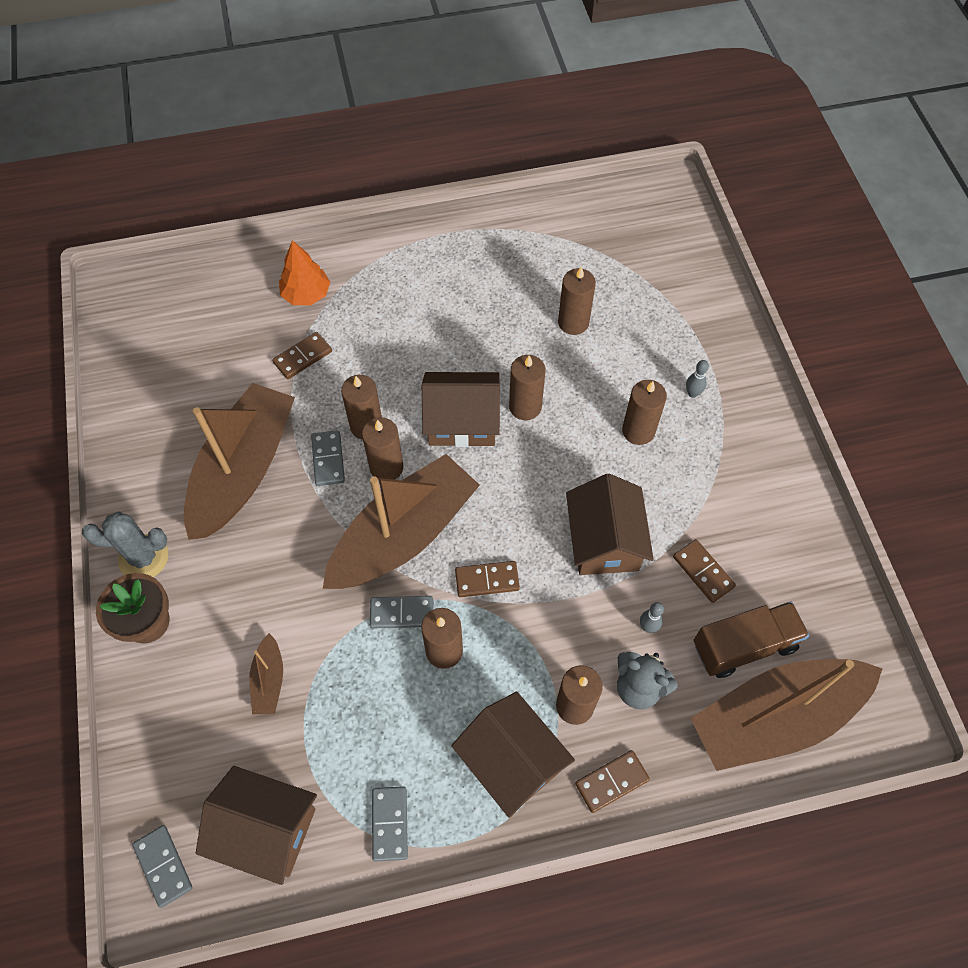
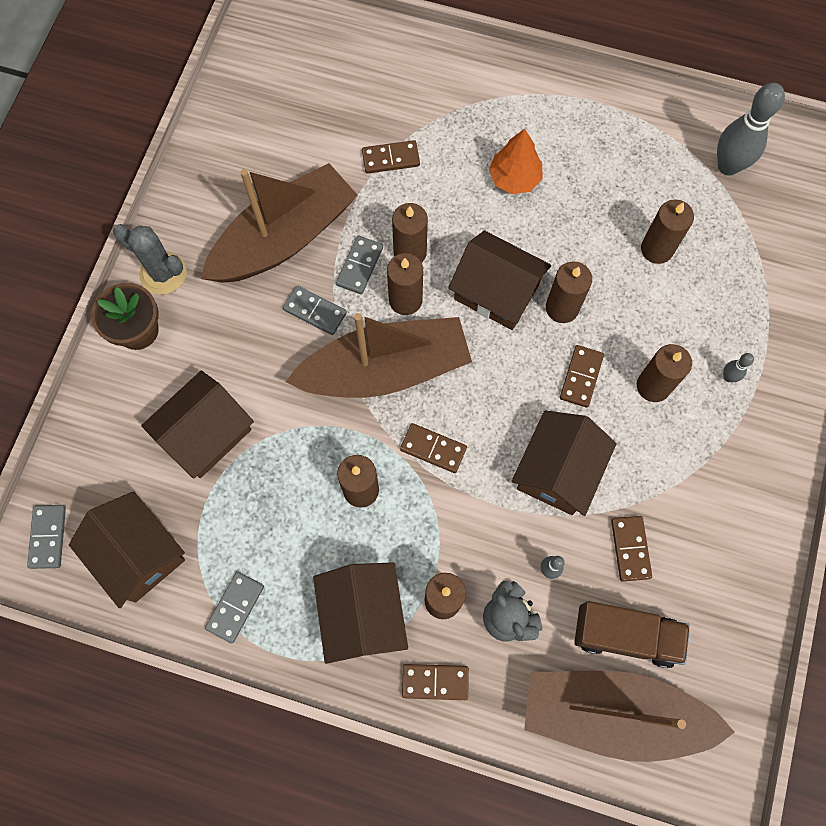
camera: 30 degrees right, 10 degrees up
brown boat [249,633,283,714] -> brown house [141,371,254,478]
orange tree [279,240,330,305] -> orange tree moved to [489,129,543,194]
grey domino [370,596,433,628] -> grey domino moved to [283,286,347,335]
none -> brown domino [560,345,604,408]
none -> grey bowling pin [717,83,785,176]

